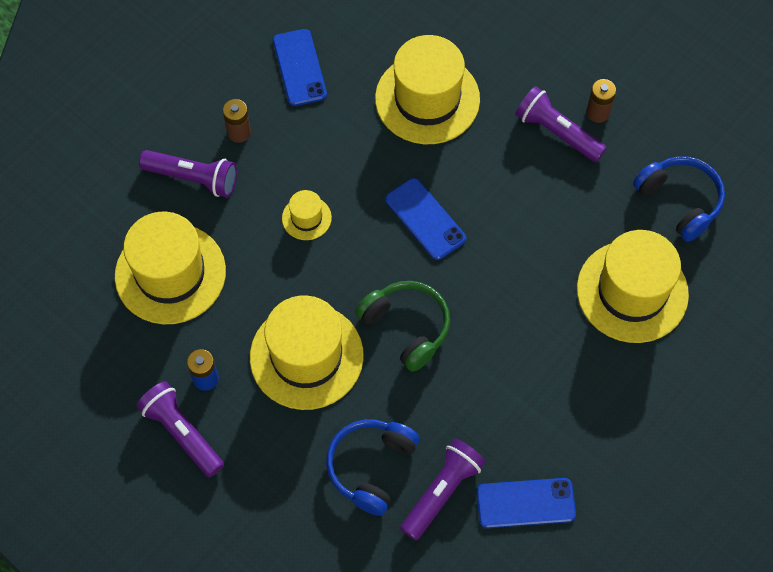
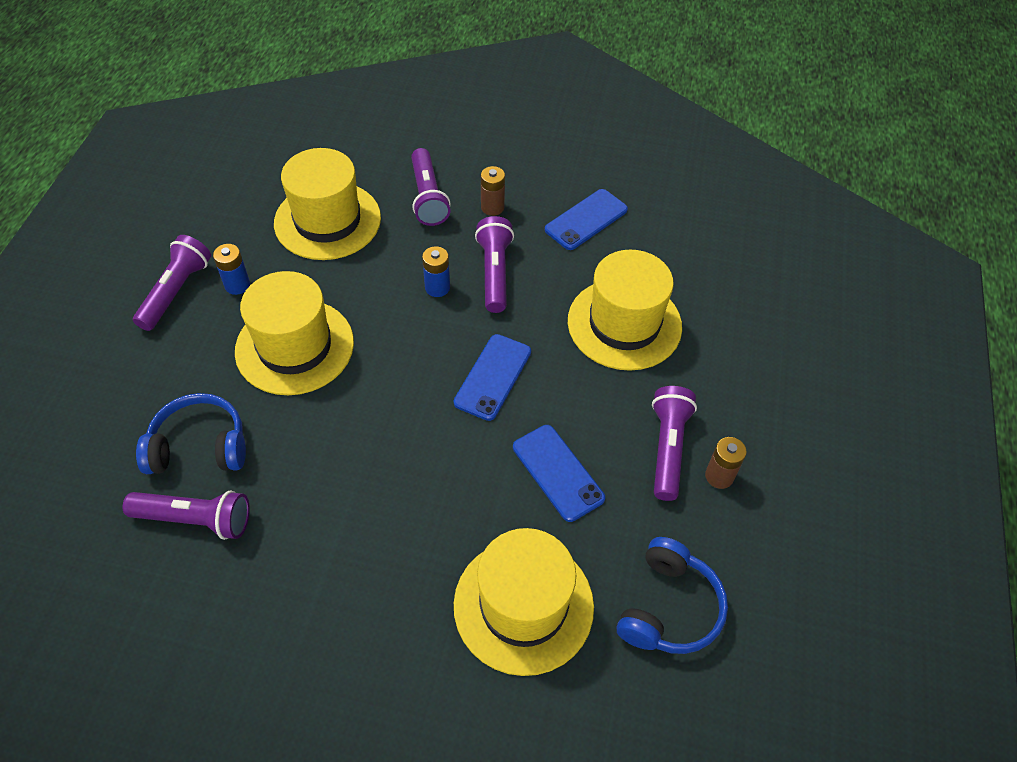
camera: 60 degrees right, 10 degrees down
yellow hat [282,190,332,240] -> blue battery [422,246,450,297]
green headphones [355,281,450,372] -> none
blue phone [476,478,576,528] -> blue phone moved to [513,425,605,522]
none -> purple flashlight [475,216,514,313]

